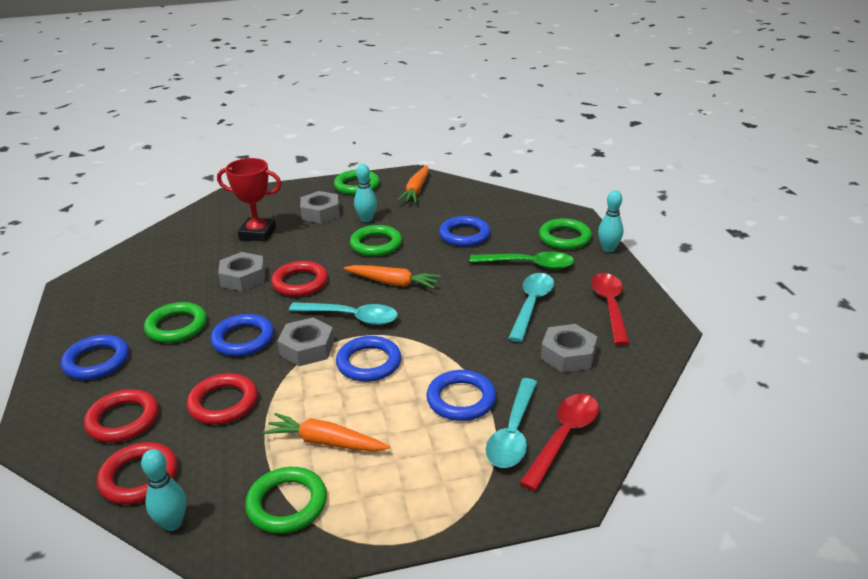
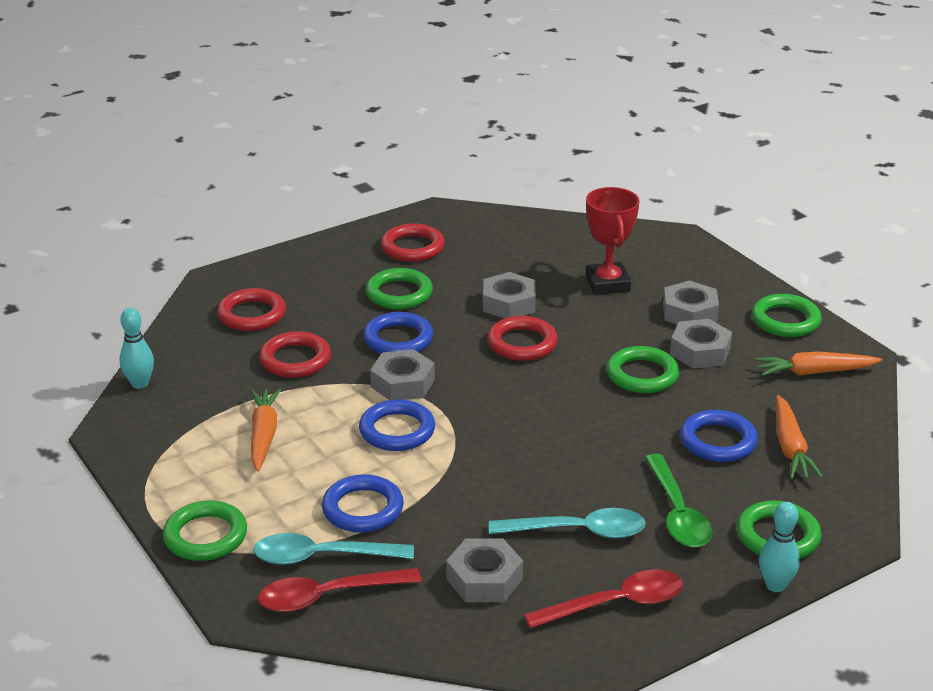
camera: 70 degrees right, 0 degrees up
blue ring [61,335,129,380] -> none
red ring [97,442,178,504] -> red ring moved to [381,223,445,262]
green ring [245,467,327,534] -> green ring moved to [163,500,247,561]
turquoise spoon [289,302,398,325] -> none
orange carrot [344,265,440,289] -> orange carrot moved to [776,395,823,479]
turquoise bowling pin [354,164,377,222] -> grey nut [670,319,732,368]
red spoon [520,394,599,491] -> red spoon turned 150 degrees clockwise [258,568,422,612]

